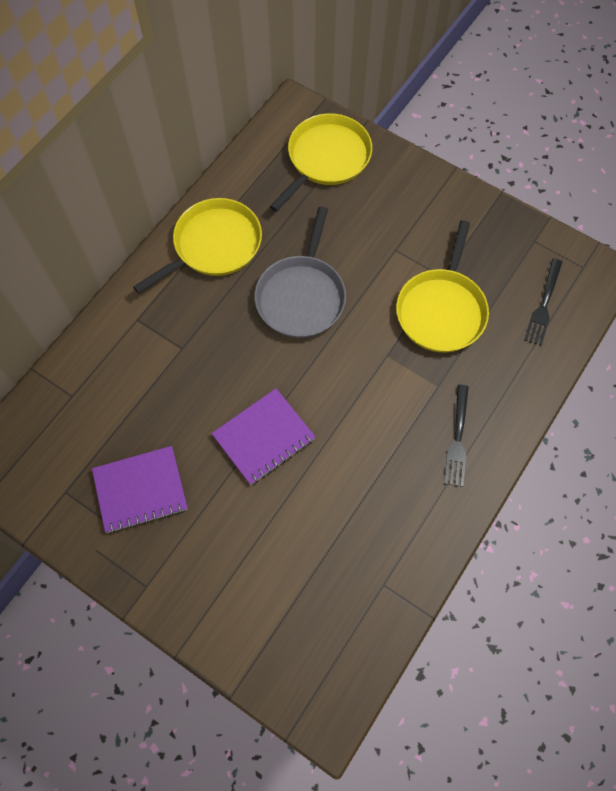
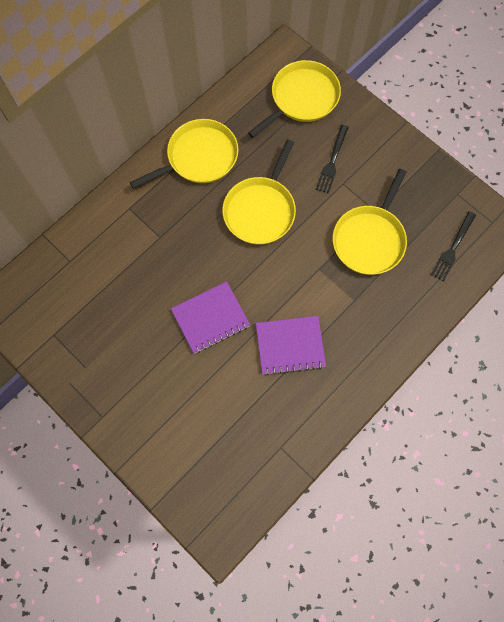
camera: 10 degrees right, 5 degrees up
purple notebook [92,446,188,533] -> purple notebook moved to [256,316,326,375]
grey pan [254,207,346,338] -> yellow pan [222,139,296,245]
black fork [444,385,469,487] -> black fork moved to [316,125,349,194]

